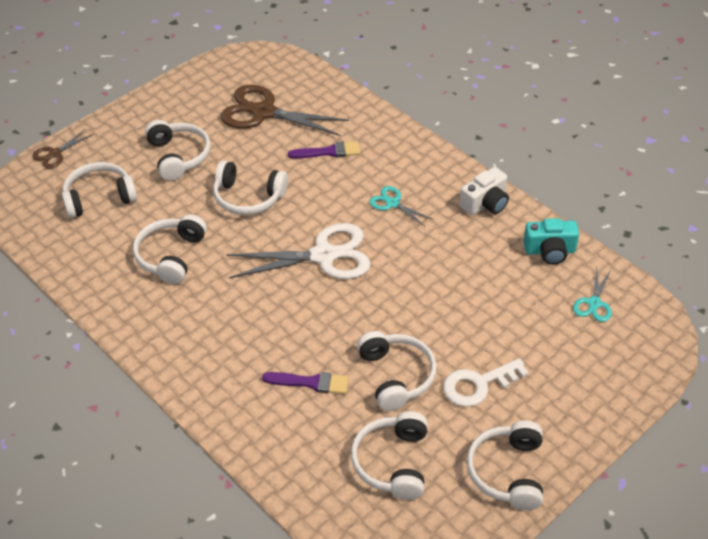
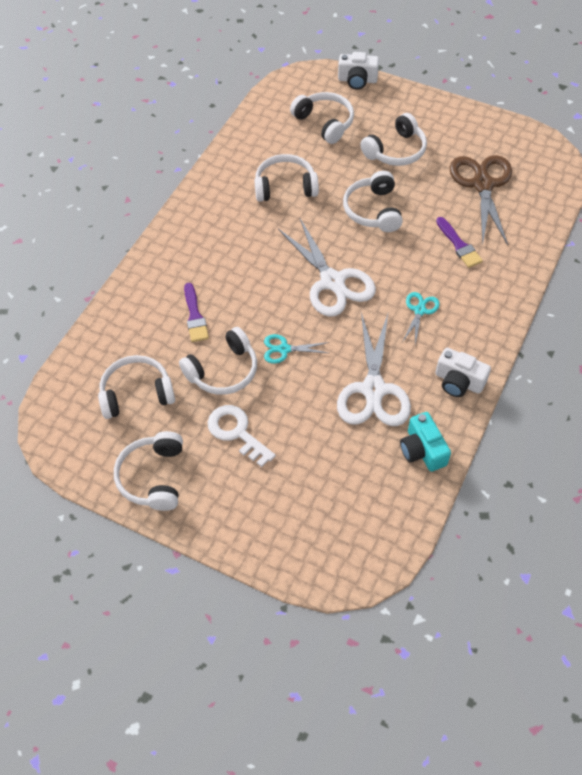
camera: 70 degrees right, 10 degrees up
brown scissors [32,129,94,169] -> white camera [338,52,379,90]
white headphones [467,421,543,510] -> white headphones turned 75 degrees counterclockwise [114,431,183,511]
turquoise scissors [573,268,612,322] -> turquoise scissors moved to [264,334,329,364]
none -> white scissors [337,312,411,426]

